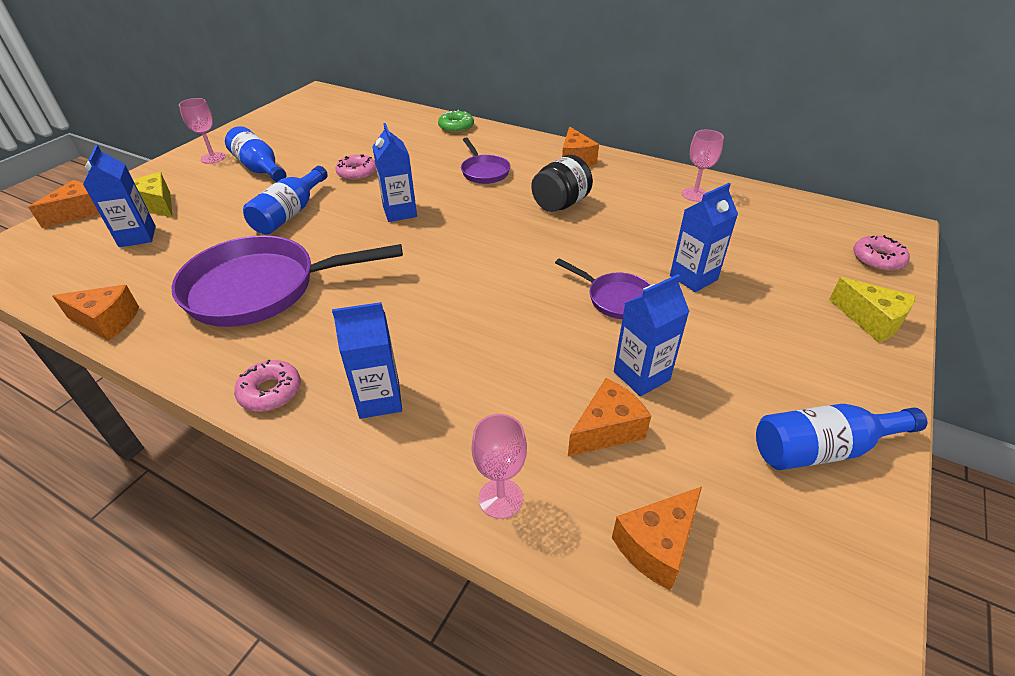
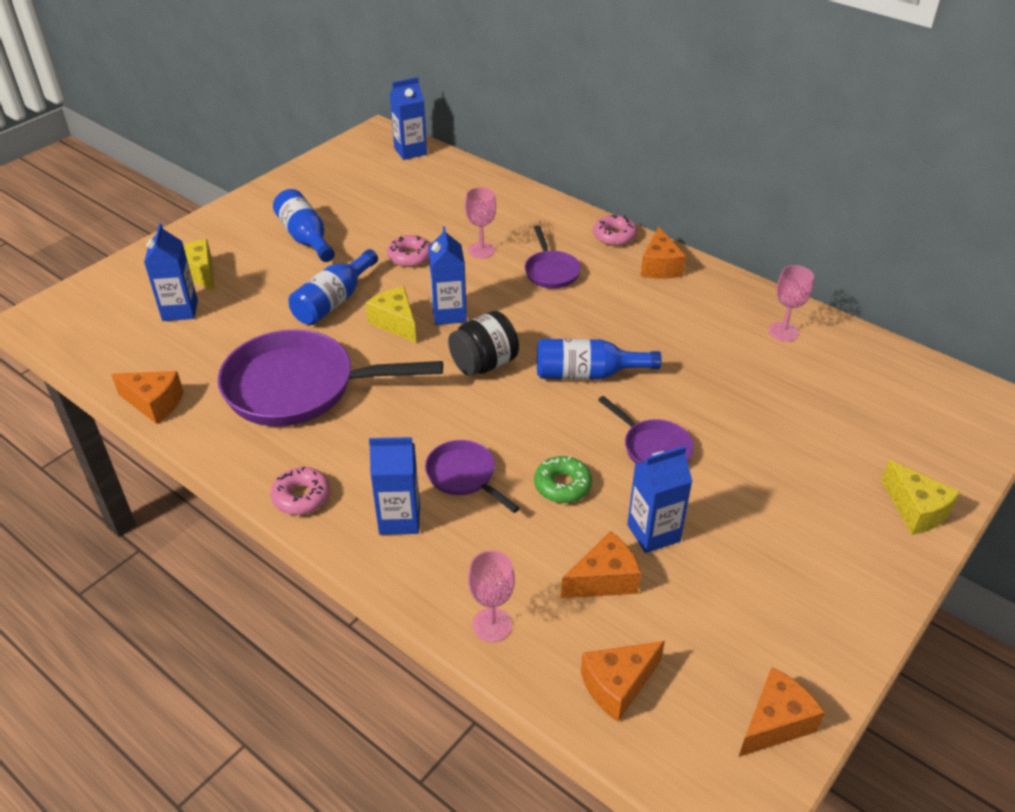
camera: 10 degrees right, 0 degrees up
orange cheese [28,180,100,228] -> orange cheese moved to [739,667,825,757]
pink goblet [179,98,226,164] -> pink goblet moved to [465,187,496,259]
green donut [438,110,474,133] -> green donut moved to [534,456,592,503]
black jar [531,155,593,212] -> black jar moved to [448,311,519,376]
blue carton [670,183,738,292] -> blue carton moved to [389,77,427,160]
blue bottle [756,404,928,470] -> blue bottle moved to [537,339,662,379]
pink donut [853,235,910,271] -> pink donut moved to [593,215,637,246]
none -> yellow cheese [366,286,416,343]
none -> purple pan [425,440,520,513]

